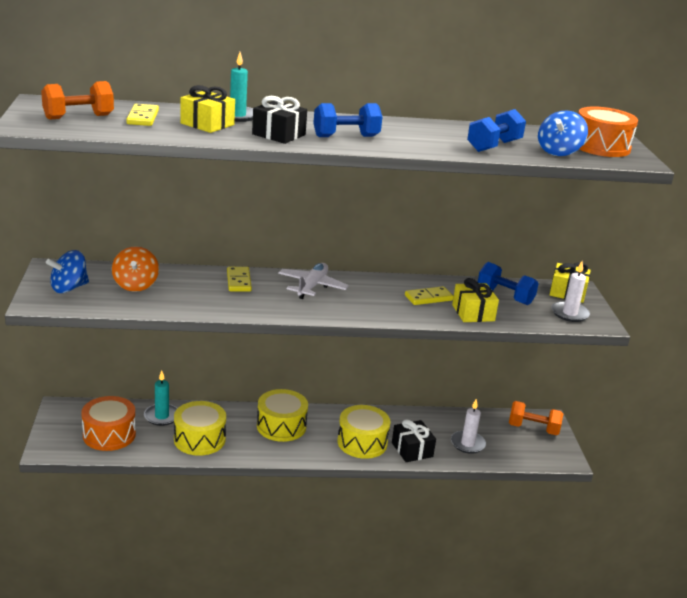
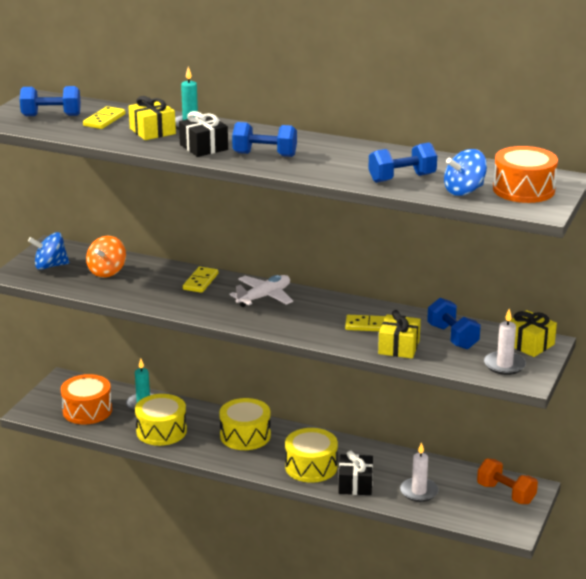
camera: 30 degrees right, 0 degrees up
orange dumbbell [41,81,114,120] -> blue dumbbell [20,86,81,116]

